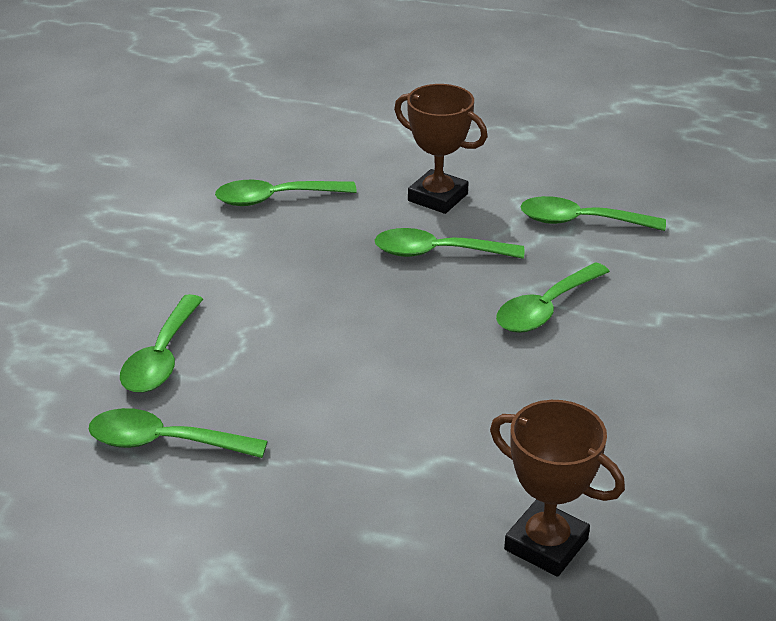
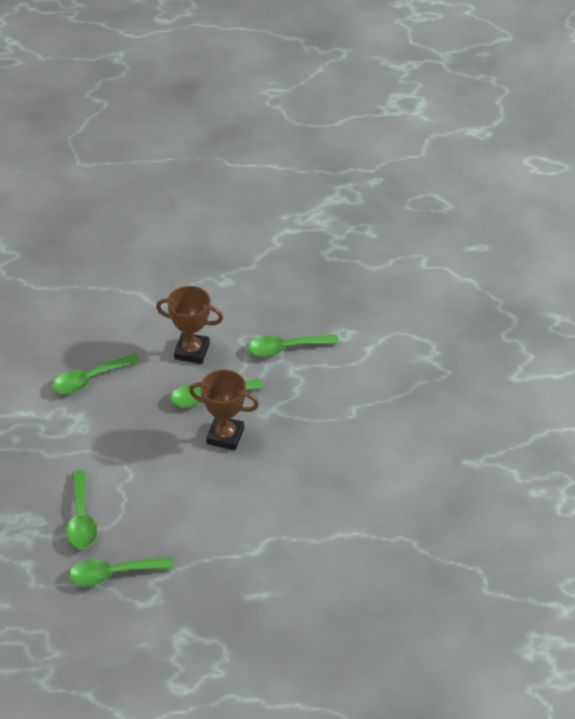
camera: 20 degrees left, 10 degrees up
brown trophy [490,400,625,577] -> brown trophy moved to [189,369,259,450]
green spoon [496,262,610,333] -> none

